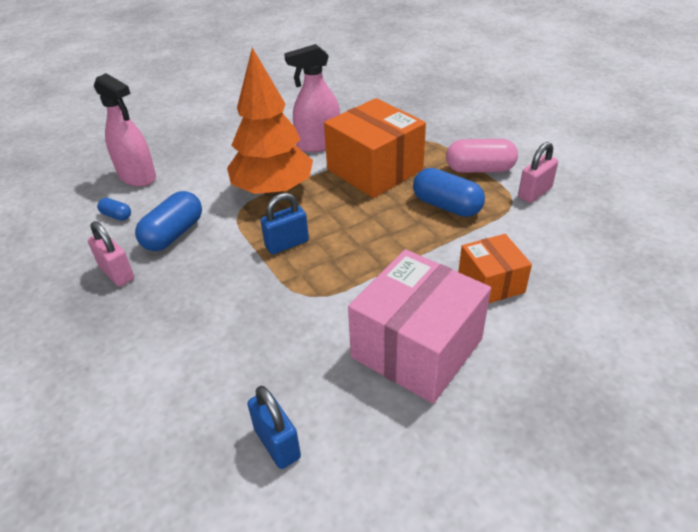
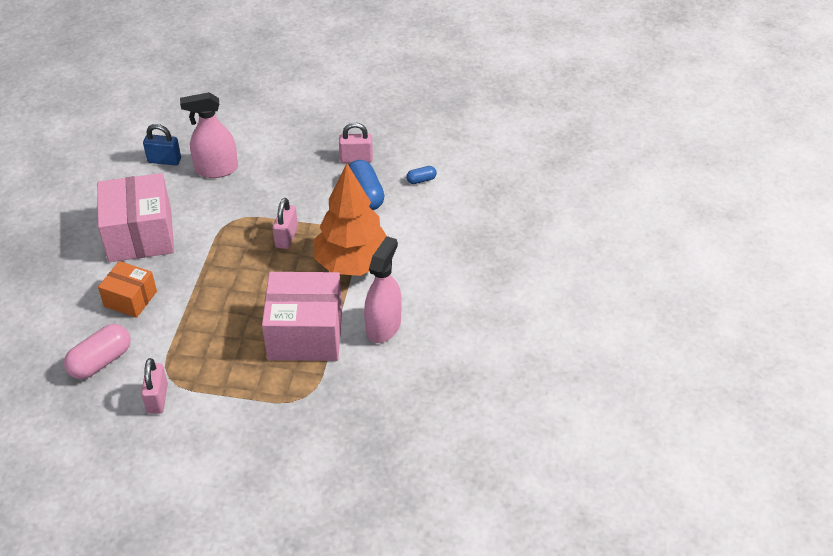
camera: 130 degrees right, 5 degrees up
pink spray bottle [94,73,156,187] -> pink spray bottle moved to [180,92,238,178]
blue padlock [260,193,309,255] -> pink padlock [273,198,298,249]
orange box [324,98,426,198] -> pink box [262,272,342,361]
blue capsule [413,168,485,217] -> none
pink capsule [446,139,518,173] -> pink capsule moved to [64,324,131,379]

